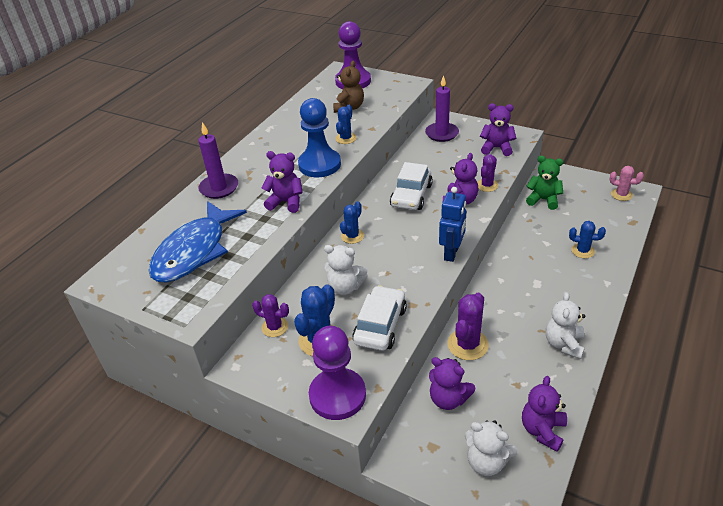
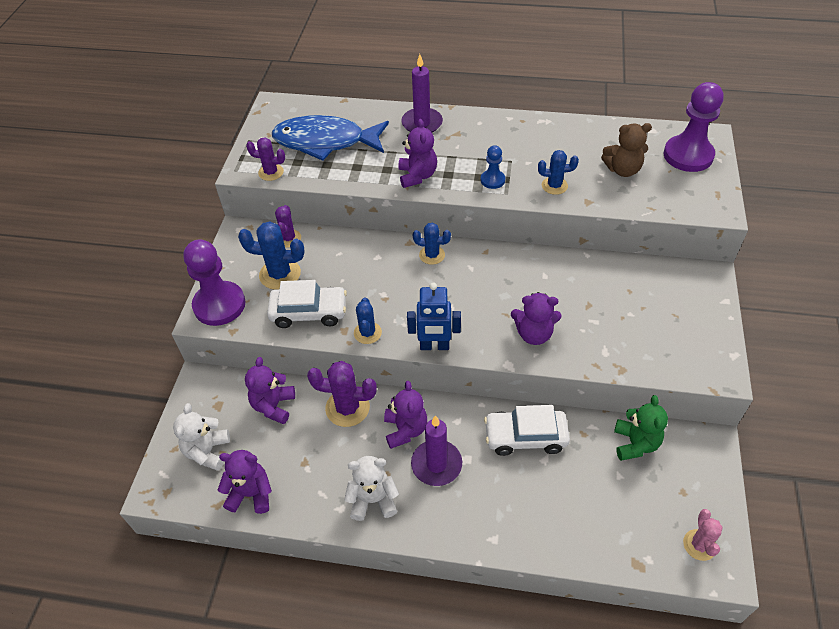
camera: 70 degrees right, 10 degrees up
blue pawn [298,98,341,177] -> blue pawn [481,145,505,189], size x0.50
white teddy bear [324,245,368,295] -> none
white car [390,162,433,210] -> white car moved to [484,405,570,456]
purple candle [425,75,459,142] -> purple candle moved to [411,415,462,486]
purple cactus [477,155,498,192] -> purple cactus moved to [246,137,285,181]
purple teddy bear [480,103,516,156] -> purple teddy bear moved to [384,381,427,449]
blue cactus [569,221,606,258] -> blue cactus moved to [354,298,382,344]

